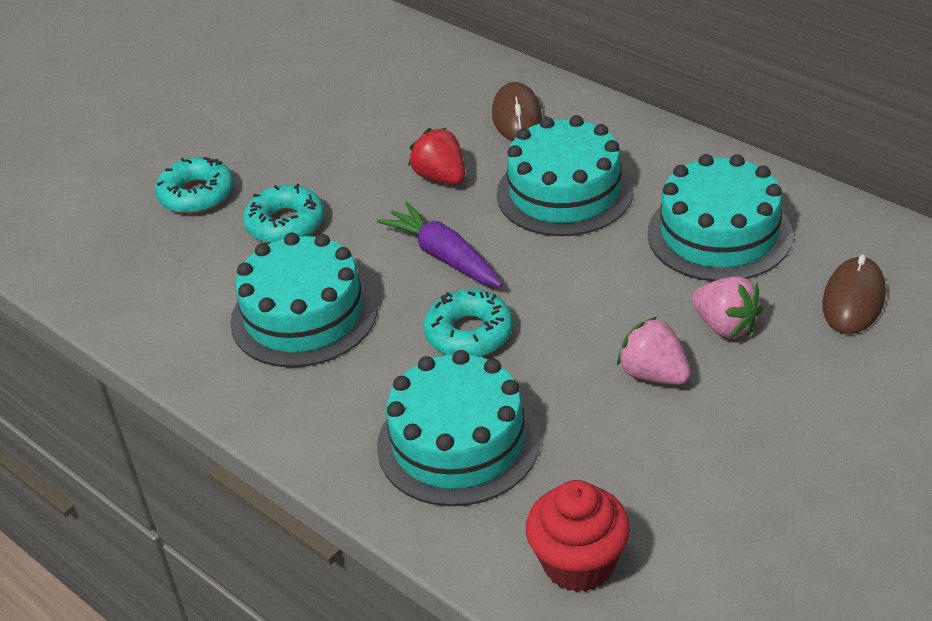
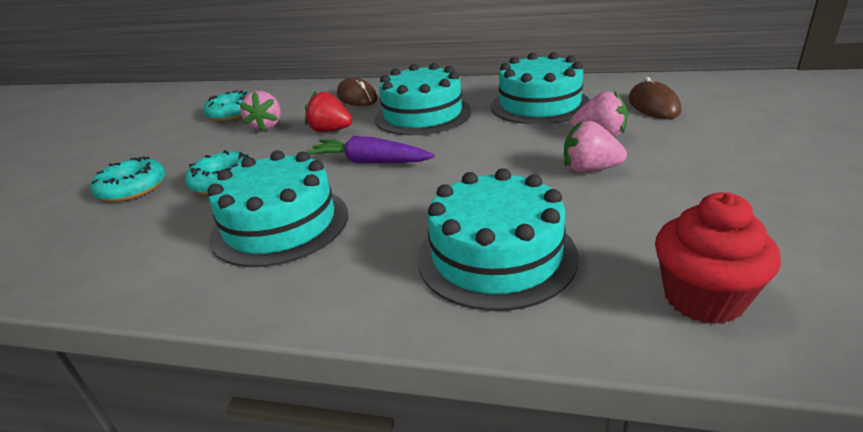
camera: 30 degrees left, 10 degrees down
turquoise donut [424,289,513,357] -> turquoise donut moved to [203,90,249,121]
none -> pink strawberry [240,91,281,131]

